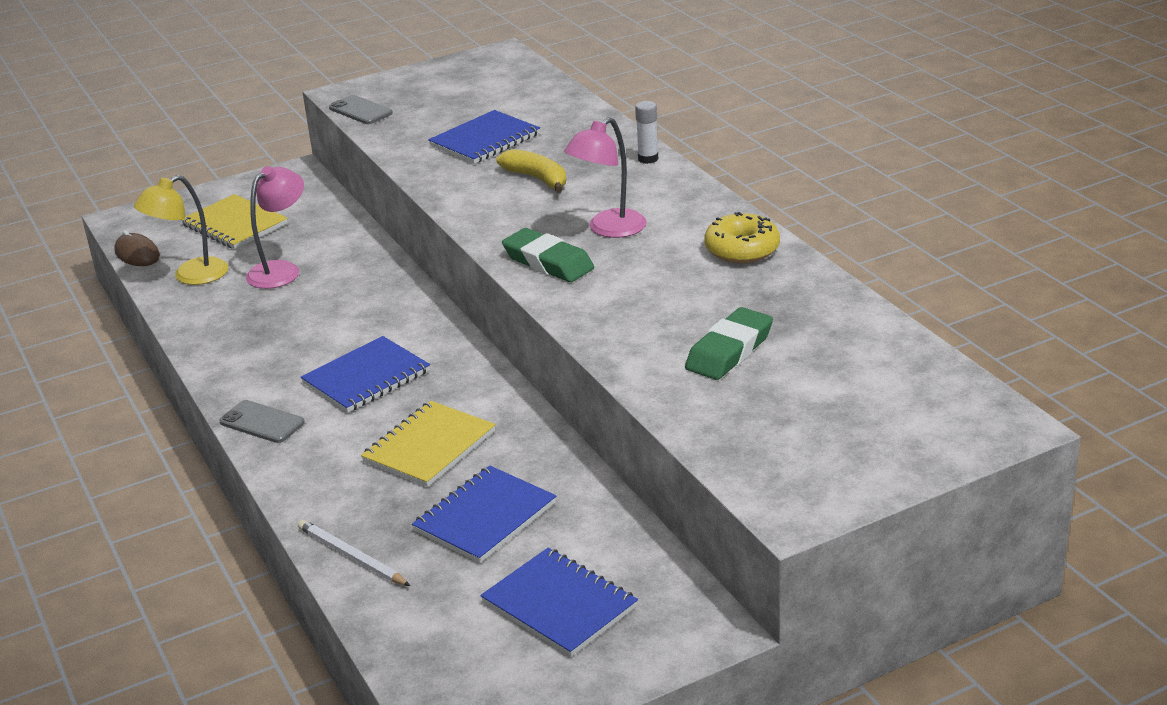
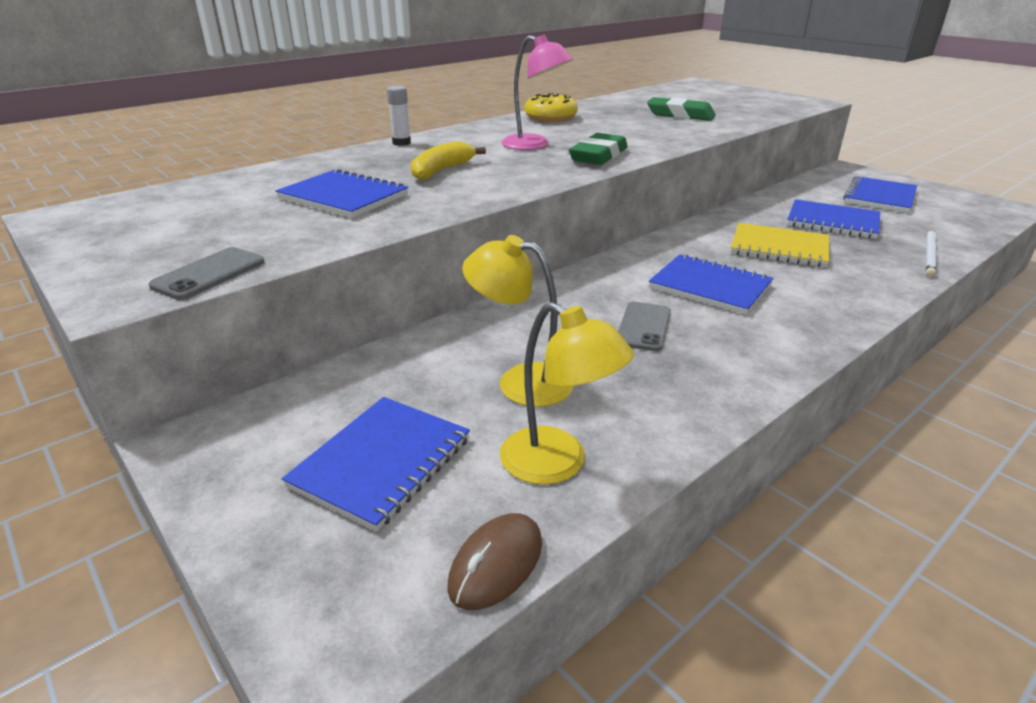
camera: 105 degrees left, 0 degrees up
yellow notebook [182,194,288,249] -> blue notebook [282,397,470,531]
grey phone [219,400,305,443] -> grey phone moved to [618,302,671,351]
pink lamp [246,166,304,289] -> yellow lamp [462,235,573,407]

